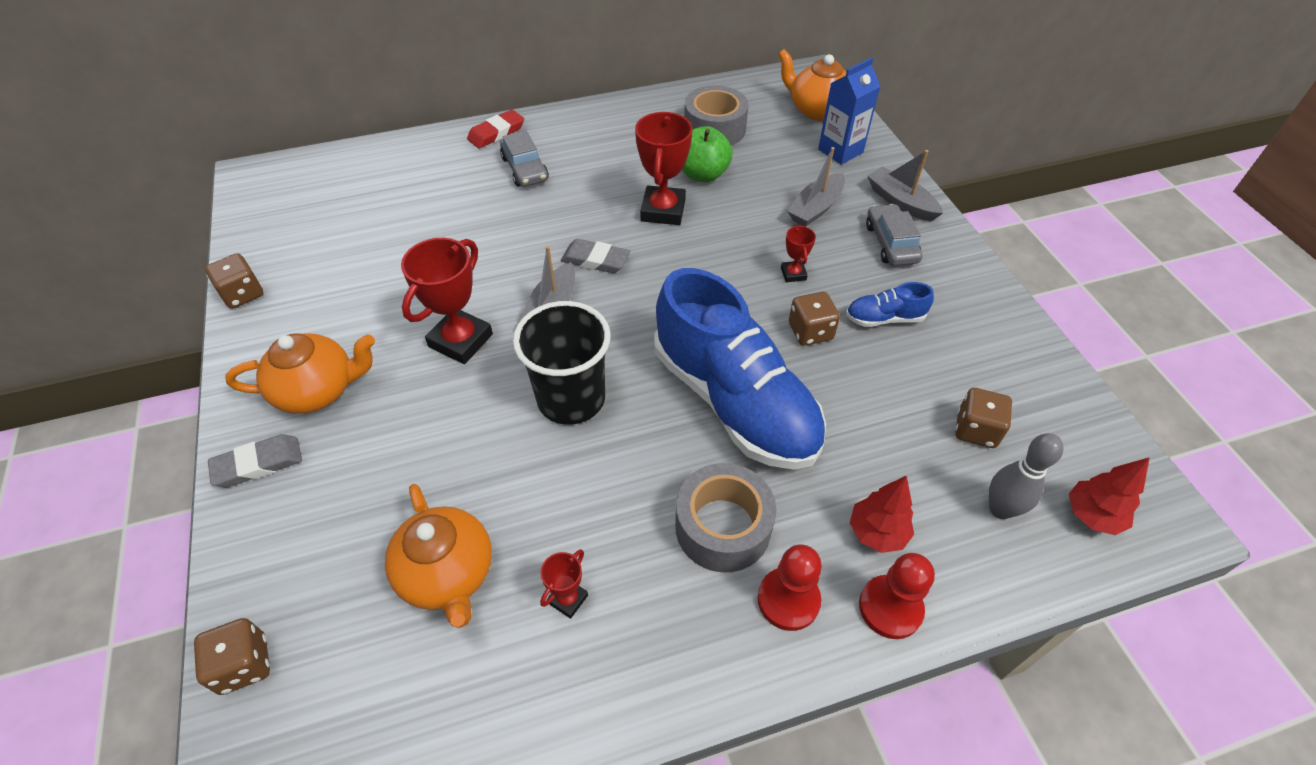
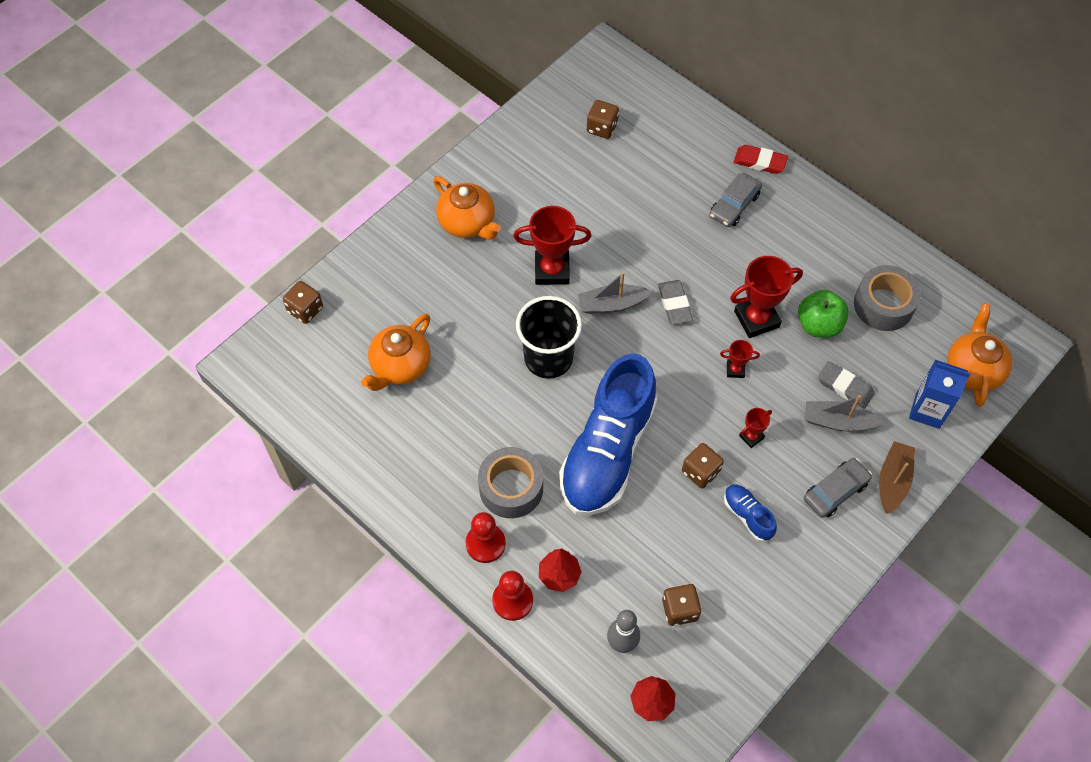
camera: 60 degrees right, 10 degrees up
brown dice [205,253,263,309] -> brown dice moved to [587,100,619,139]
grey eraser [208,434,302,487] -> grey eraser moved to [818,361,875,409]
red trophy [540,549,588,619] -> red trophy moved to [720,340,760,378]
grey boat [868,150,943,221] -> brown boat [879,441,915,514]

